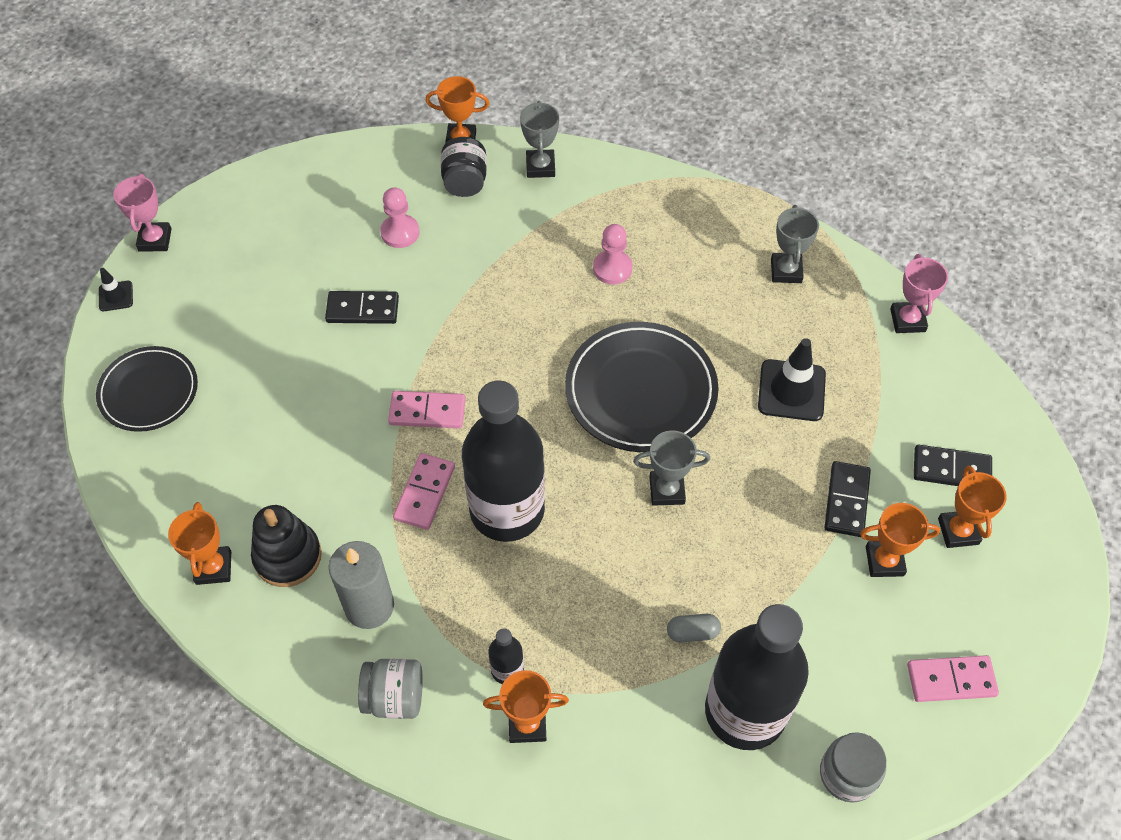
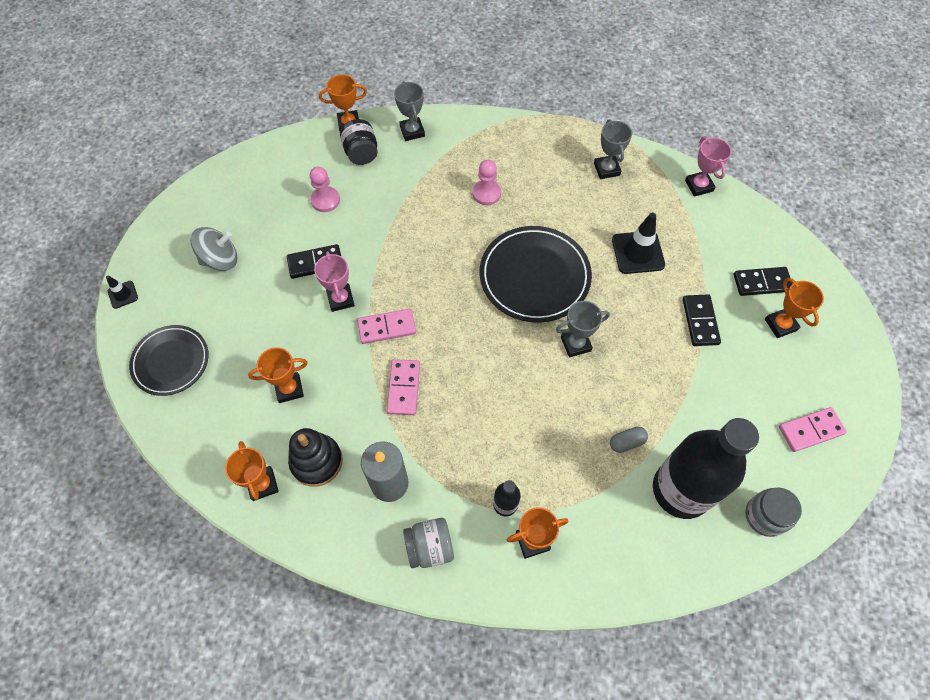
camera: 15 degrees left, 5 degrees up
pink trophy [113,174,172,252] -> pink trophy moved to [314,251,355,312]
black bottle [462,380,545,542] -> none
orange trophy [860,503,940,577] -> orange trophy moved to [248,347,307,403]
none -> grey spinning top [191,227,237,271]

